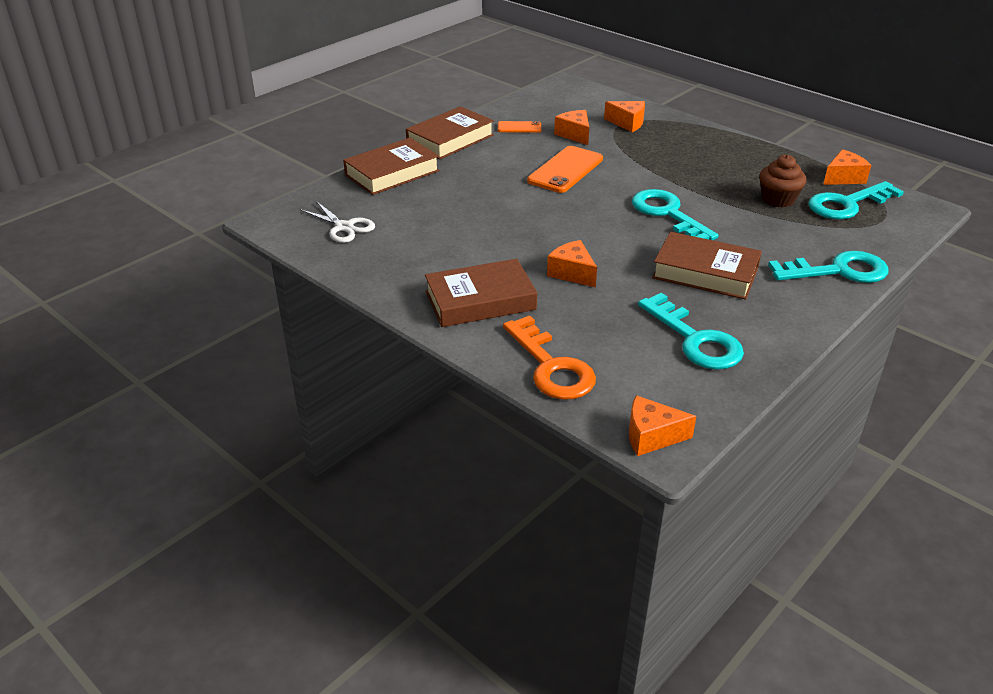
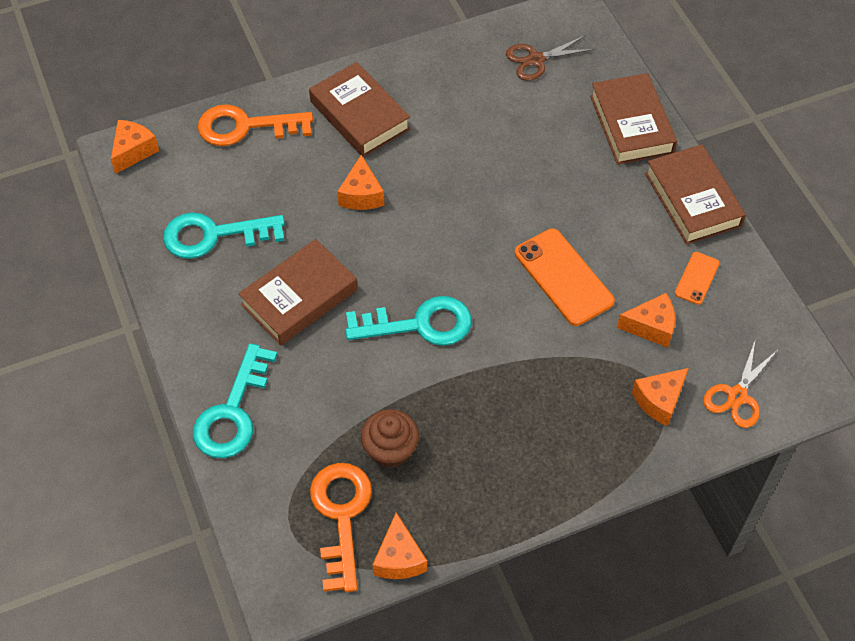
camera: 115 degrees right, 20 degrees up
white scissors [300,201,375,243] -> brown scissors [506,35,595,81]
brown book [425,259,537,327] -> brown book turned 45 degrees counterclockwise [309,62,410,157]
orange cheese [547,240,597,287] -> orange cheese turned 105 degrees clockwise [337,155,384,210]
turquoise key [809,181,904,219] -> orange key [310,463,372,592]
none -> orange scissors [703,341,778,428]

